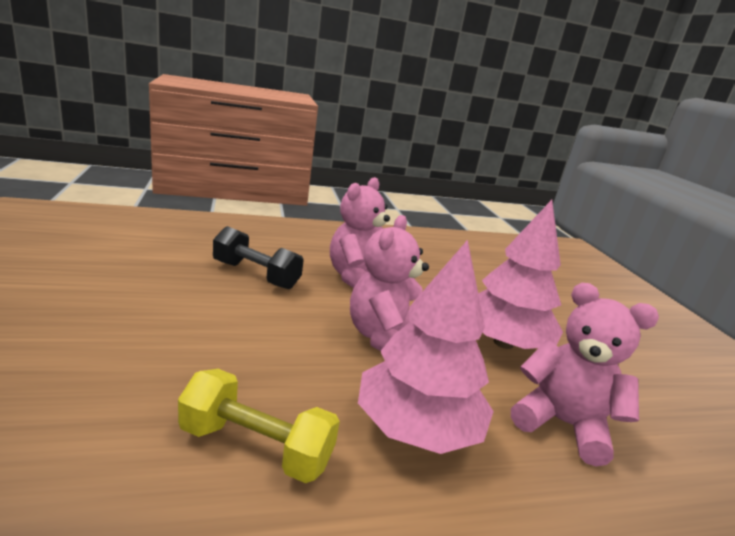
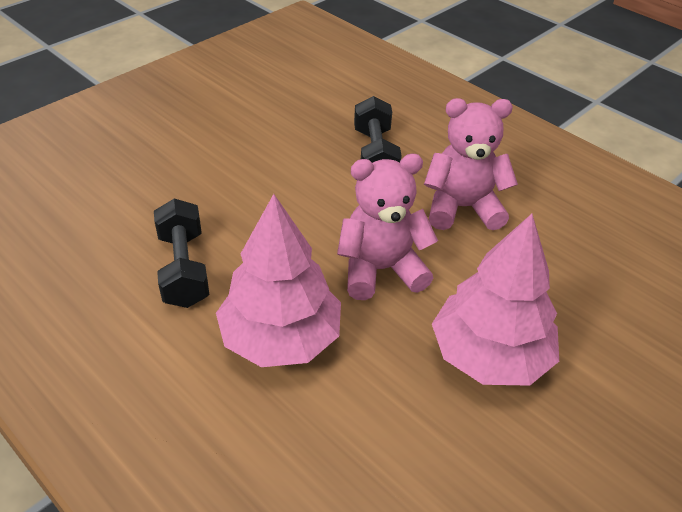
camera: 60 degrees right, 20 degrees up
yellow dumbbell [178,369,340,483] -> black dumbbell [154,198,209,308]
pink teddy bear [511,283,659,466] -> none

